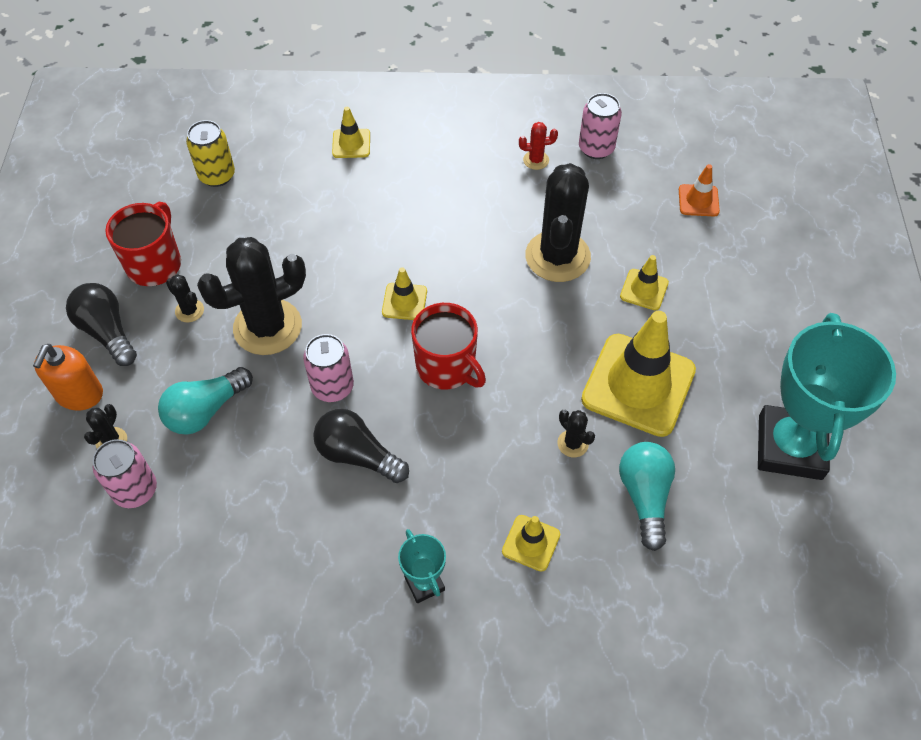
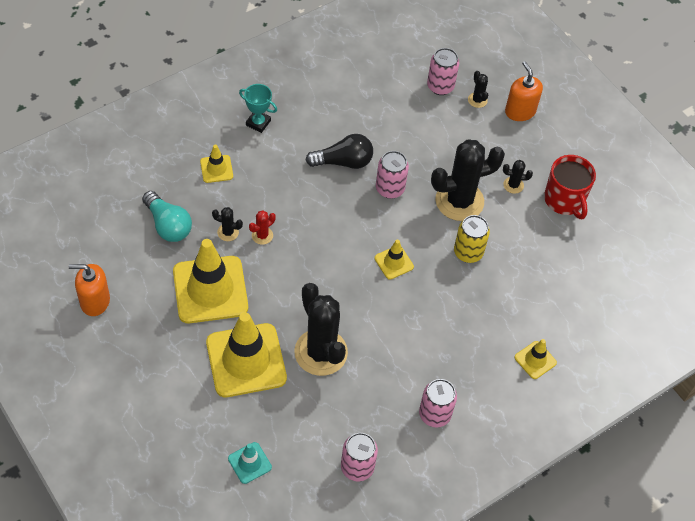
camera: 140 degrees right, 0 degrees up
black light bulb [66,283,137,366] -> none
turquoise light bulb [158,367,253,435] -> none
yellow can [186,120,235,187] -> yellow can moved to [454,215,490,263]
black cactus [197,237,306,355] -> black cactus turned 45 degrees clockwise [431,139,505,221]
red mug [411,303,486,390] -> none
red cactus [519,122,558,170] -> red cactus moved to [249,210,276,245]
yellow traffic cone [620,255,669,310] -> yellow traffic cone [206,312,287,397], size x2.16
orange traffic cone [679,164,720,216] -> turquoise traffic cone [228,442,272,484]
turquoise trophy [758,313,896,480] -> orange soap dispenser [69,264,110,316]
none -> pink can [419,379,457,427]

